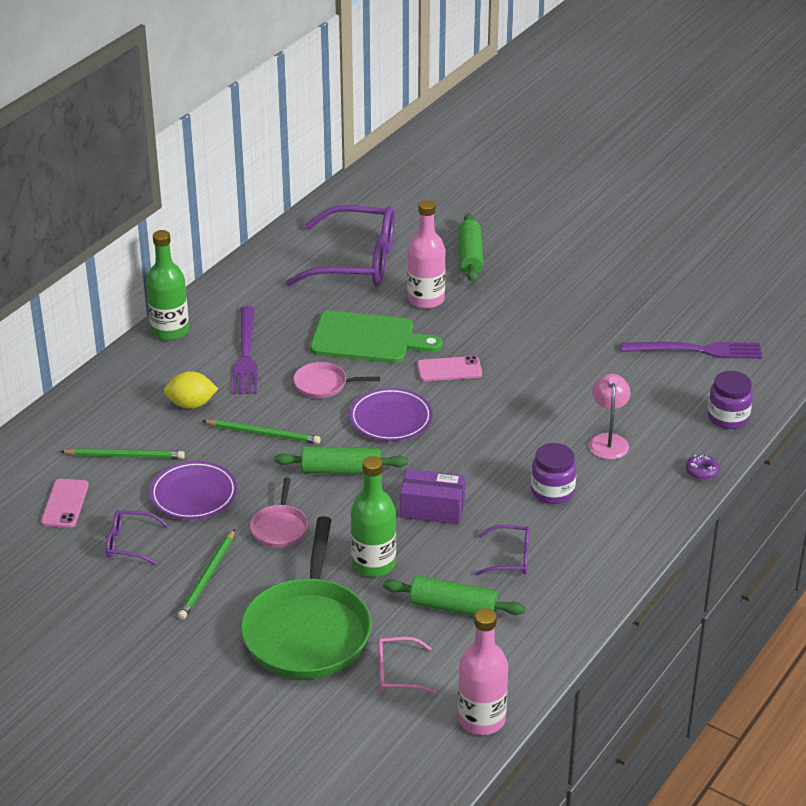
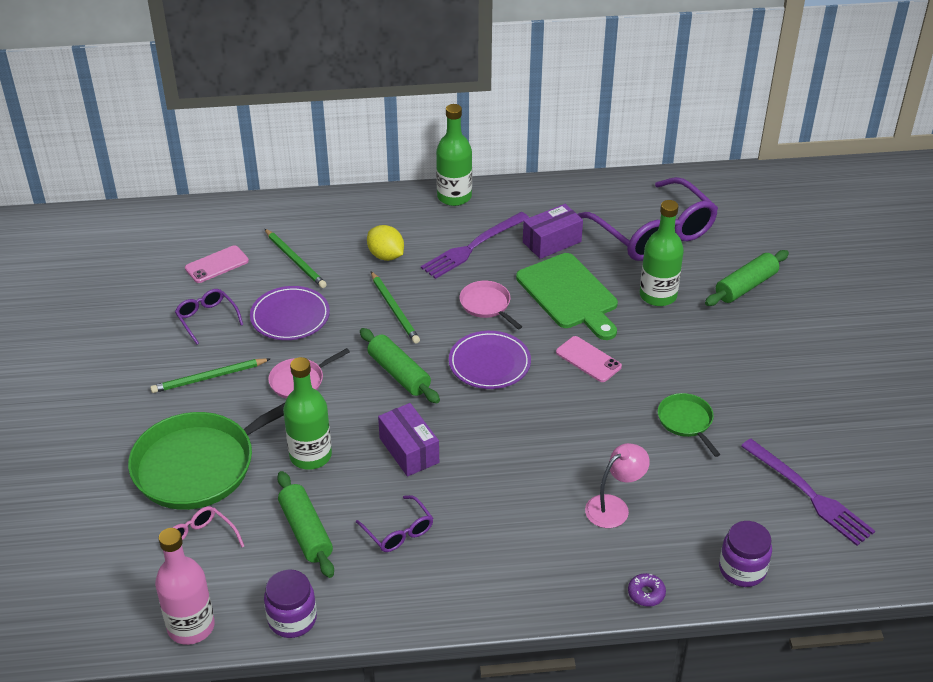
camera: 50 degrees right, 5 degrees up
pink bottle [407,200,445,309] -> green bottle [640,200,684,306]
purple jar [531,443,577,504] -> purple jar moved to [264,569,317,638]
none -> purple box [523,204,583,259]
none -> green pan [658,393,720,457]

